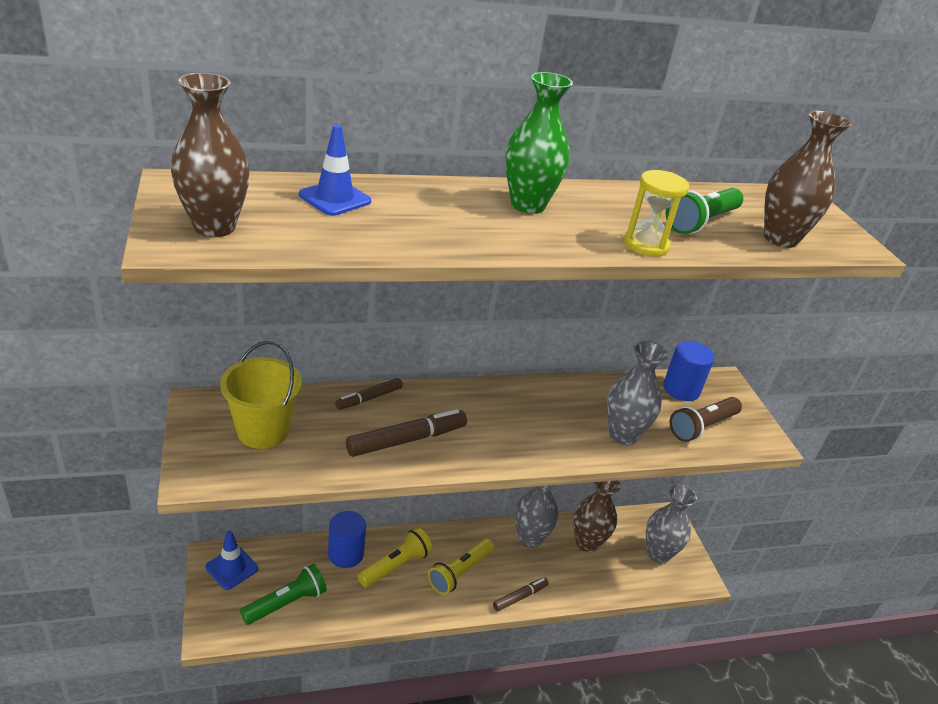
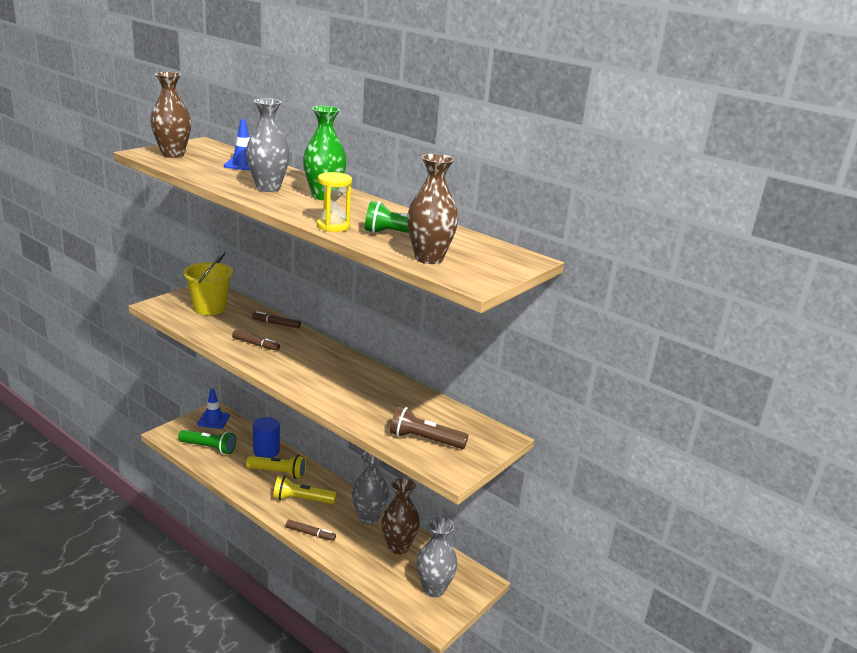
camera: 55 degrees right, 10 degrees down
brown marker [346,409,467,457] -> brown marker [232,330,280,351], size x0.61
grey vase [607,341,668,445] -> grey vase moved to [246,98,290,192]
blue cylinder [663,341,714,401] -> none

